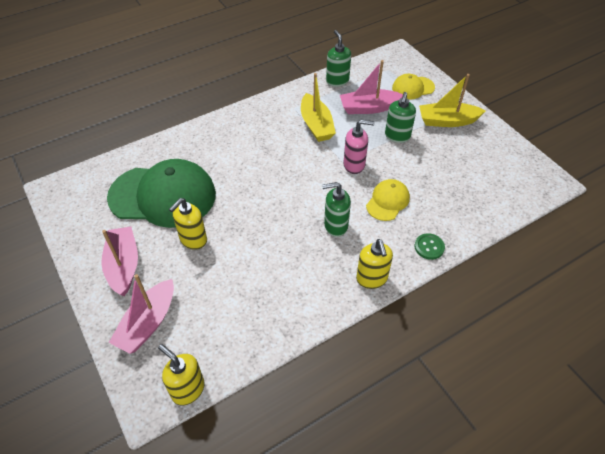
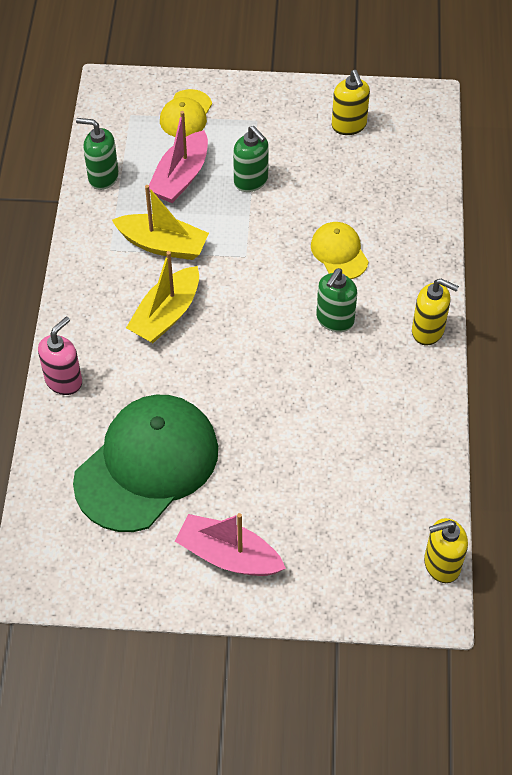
camera: 55 degrees left, 5 degrees up
pink boat [109,274,174,354] -> none
yellow soap dispenser [169,198,207,250] -> yellow soap dispenser moved to [332,70,370,135]
pink soap dispenser [343,120,375,174] -> pink soap dispenser moved to [38,316,82,395]
green button [415,233,445,260] -> none
yellow boat [419,74,485,127] -> yellow boat moved to [126,251,199,343]

